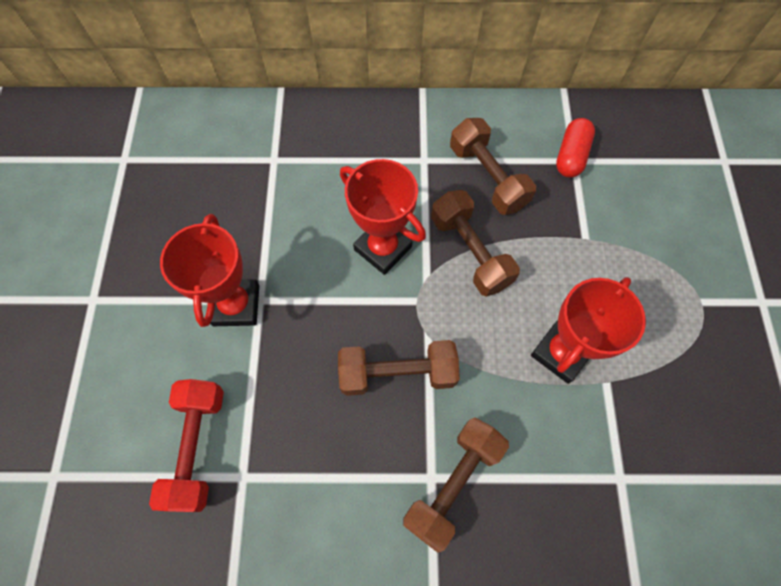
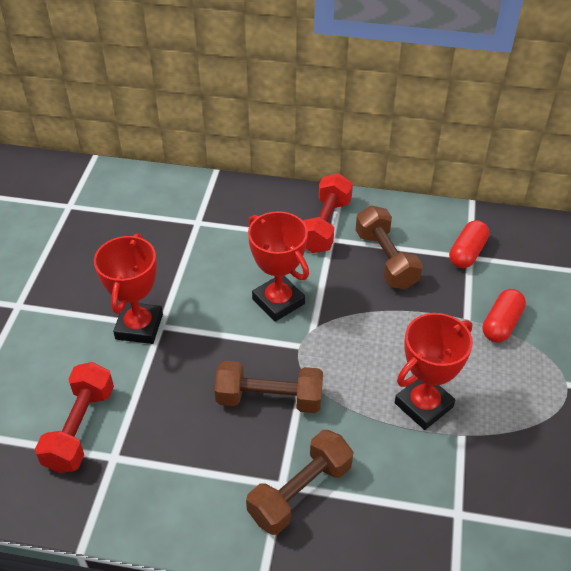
camera: 10 degrees right, 20 degrees down
brown dumbbell [431,190,520,297] -> none
none -> red dumbbell [303,173,353,253]
none -> red capsule [483,289,526,342]

